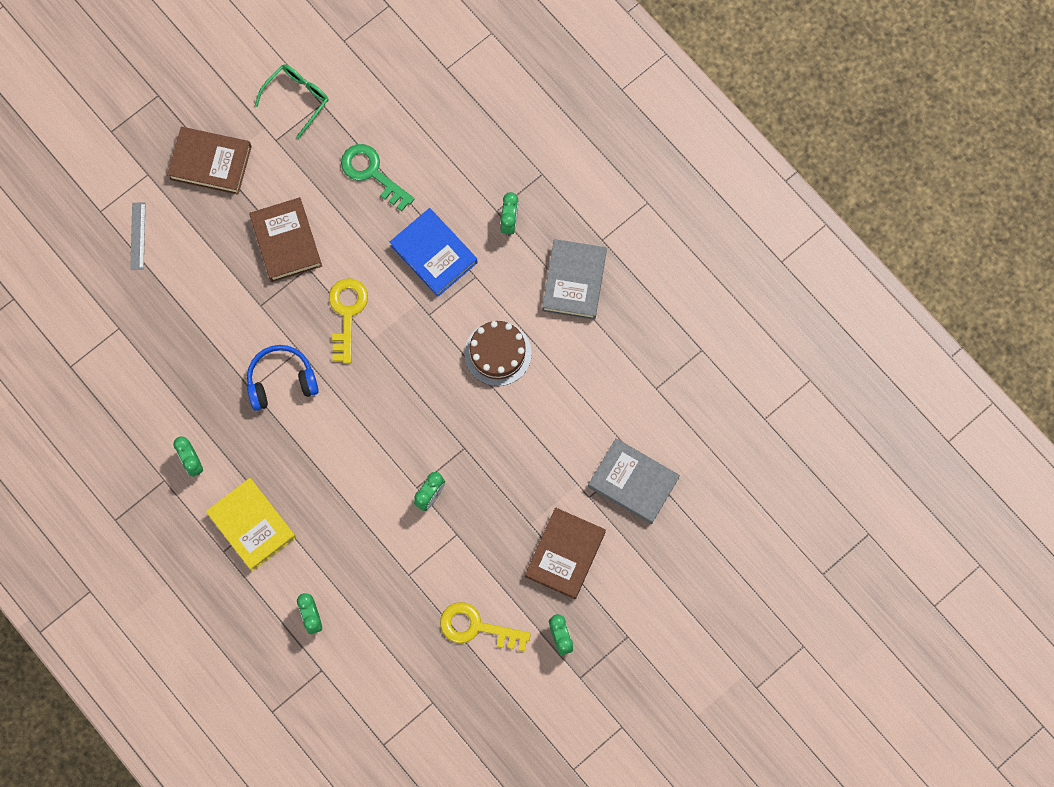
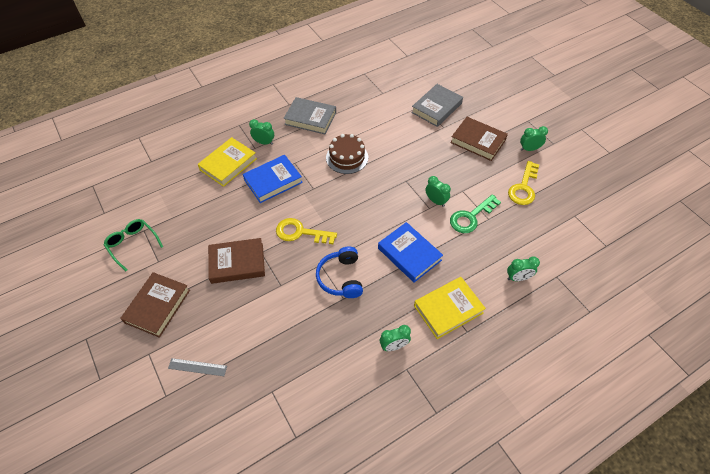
camera: 80 degrees left, 20 degrees down
green key [341,144,414,211] -> green key moved to [450,194,501,233]
none -> yellow book [198,137,257,187]
none -> blue book [378,222,443,283]

